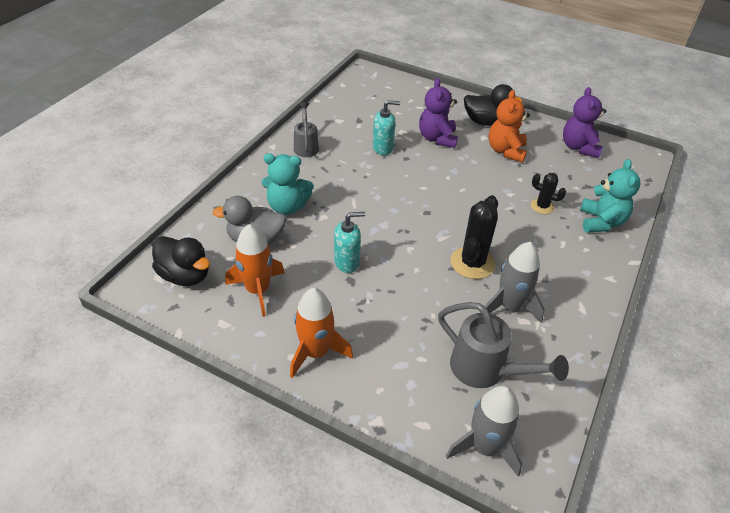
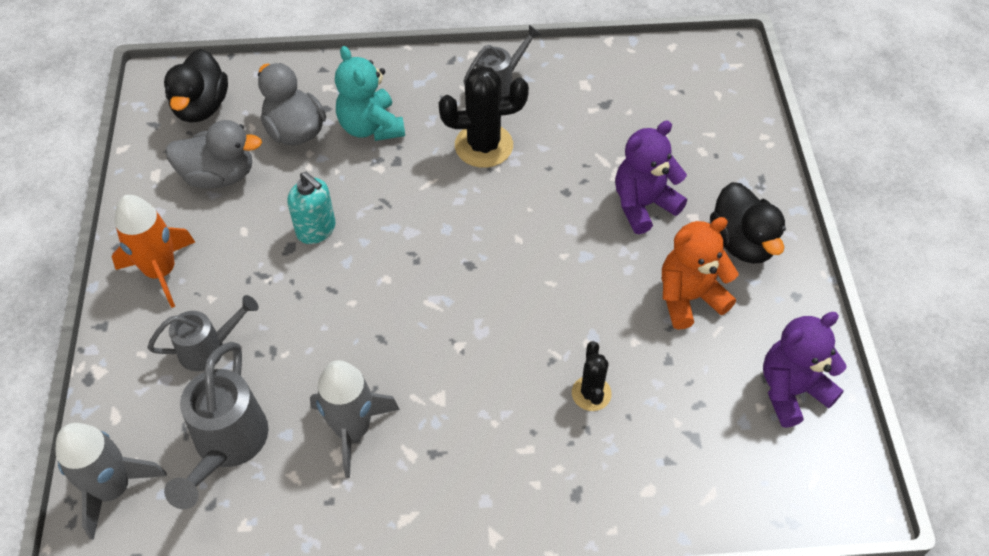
camera: 60 degrees right, 10 degrees up
orange rocket [225,224,285,317] -> grey duck [165,120,262,188]
turquoise soap dispenser [373,100,400,155] -> none
black cactus [451,195,498,279] -> black cactus moved to [438,66,529,168]
turquoise teddy bear [580,159,640,233] -> none
none -> grey watering can [147,295,259,371]

